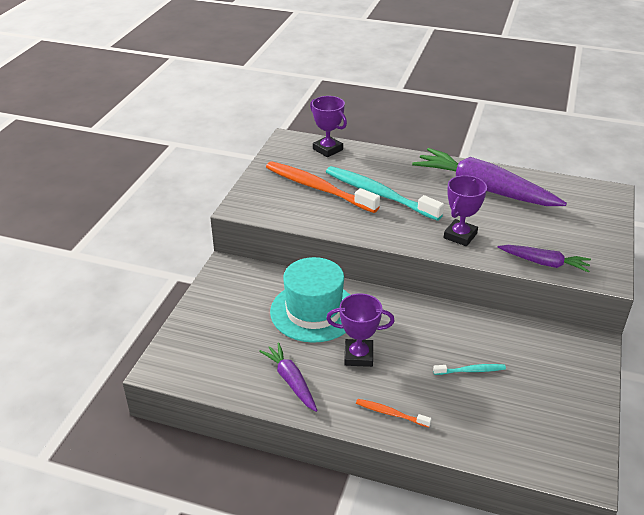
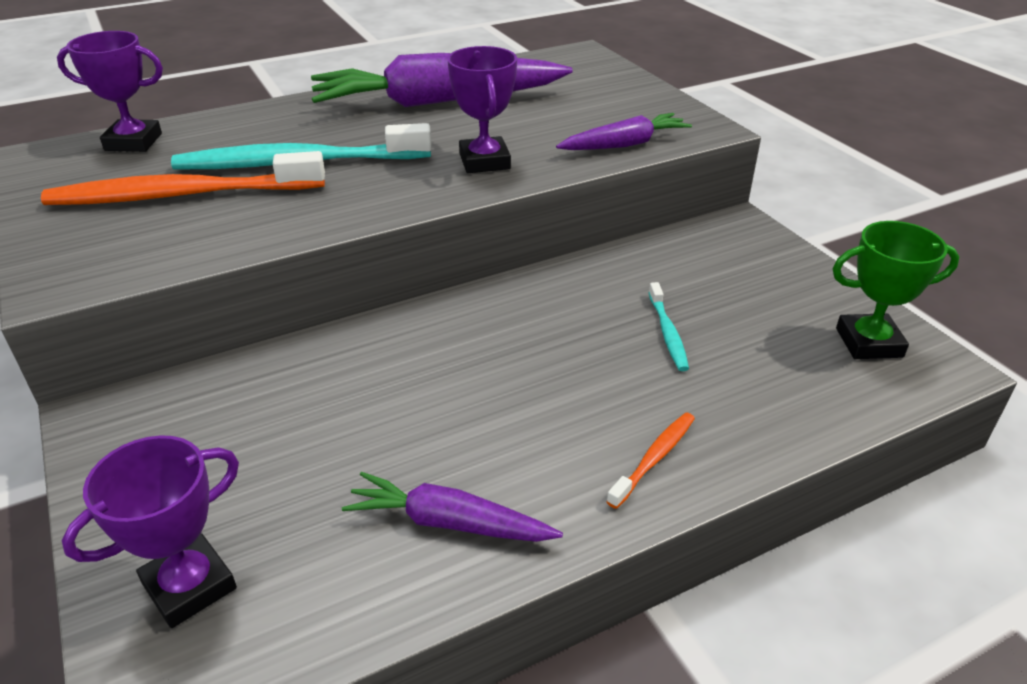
camera: 45 degrees left, 0 degrees up
turquoise hat [270,257,350,343] -> none
purple trophy [326,293,395,367] -> purple trophy moved to [62,435,239,628]
orange toothbrush [356,399,432,427] -> orange toothbrush turned 150 degrees clockwise [606,412,695,509]
turquoise toothbrush [433,364,506,375] -> turquoise toothbrush turned 135 degrees clockwise [648,282,689,371]
none -> green trophy [833,221,960,359]

